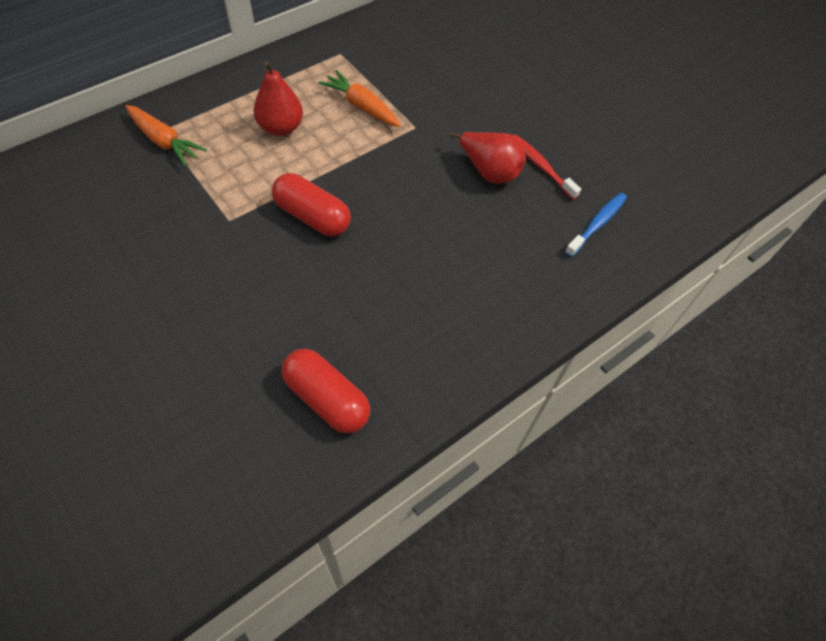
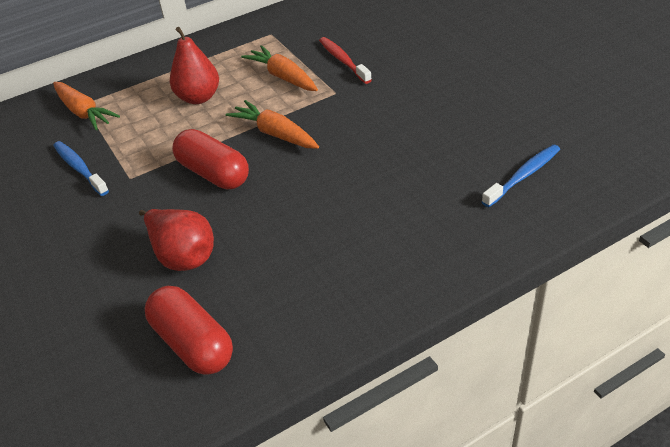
camera: 15 degrees right, 15 degrees down
red pear [450,132,526,184] -> red pear moved to [139,209,214,271]
red toothbrush [513,135,581,200] -> red toothbrush moved to [319,37,372,84]
none -> blue toothbrush [53,141,109,196]
none -> orange carrot [226,100,319,149]

